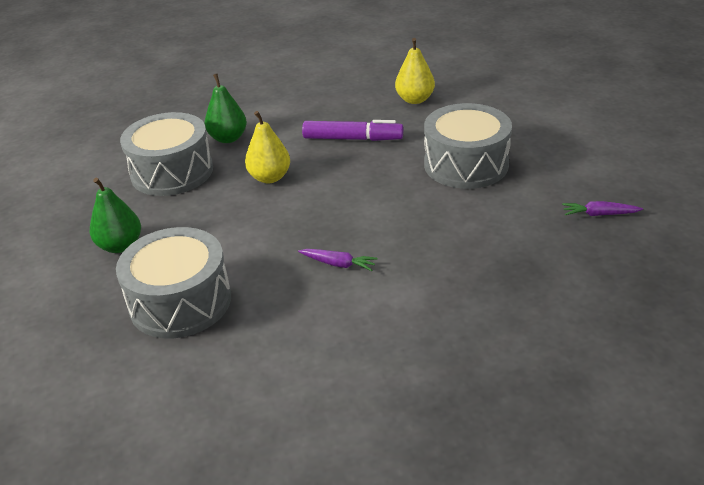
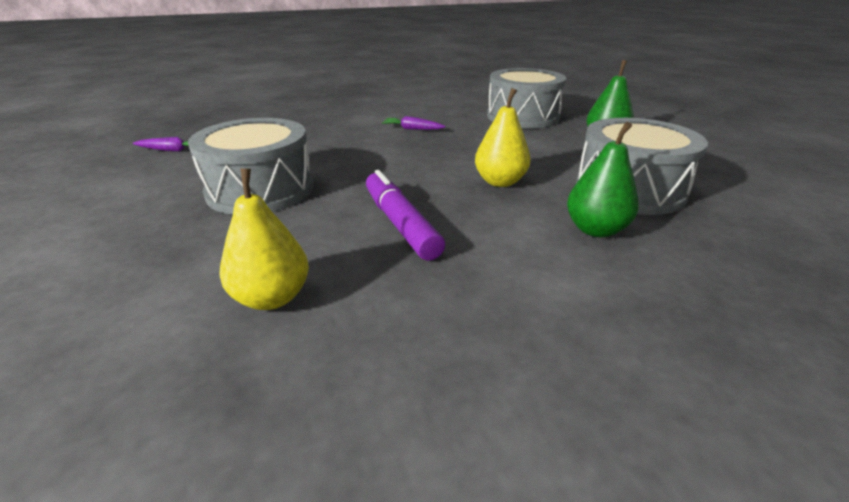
camera: 175 degrees right, 5 degrees down
purple marker [302,120,403,141] -> purple marker turned 60 degrees clockwise [366,170,445,261]

